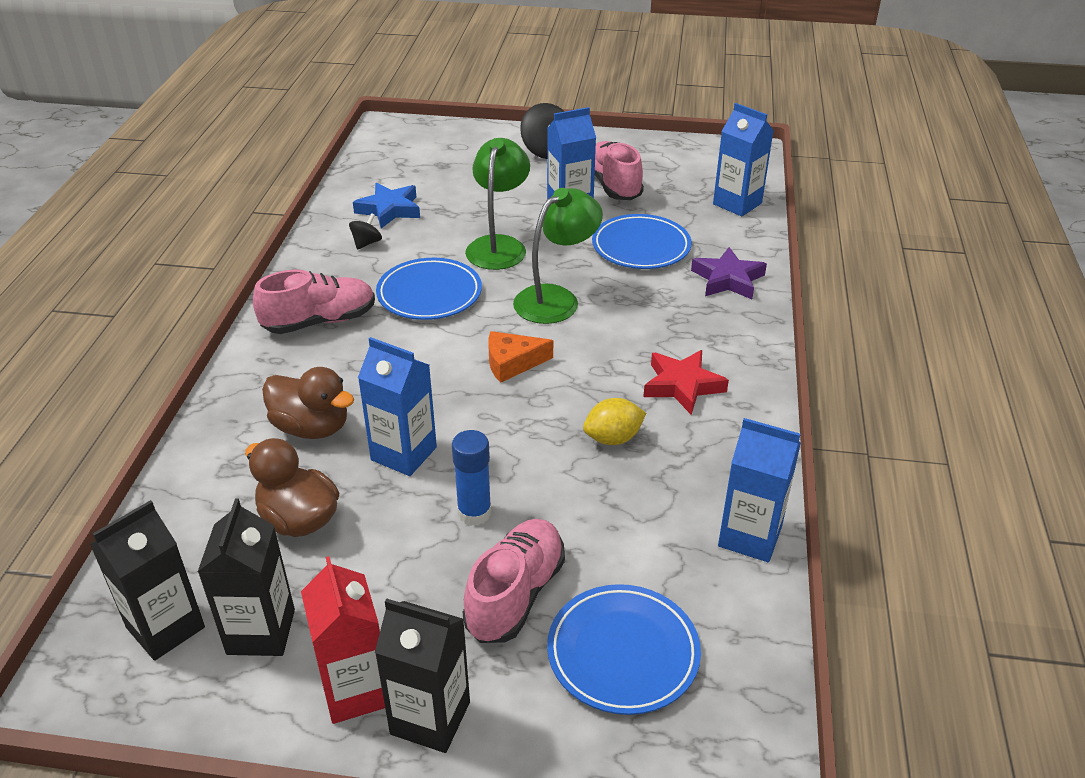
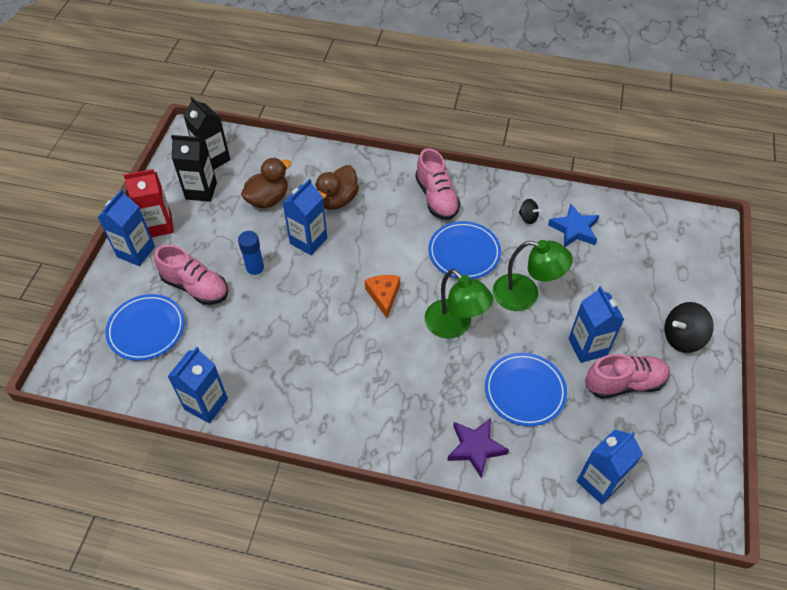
camera: 95 degrees right, 15 degrees up
black carton [375,598,470,753] -> blue carton [97,189,155,266]
yellow lemon [583,398,646,445] -> none
red star [643,350,729,415] -> none

